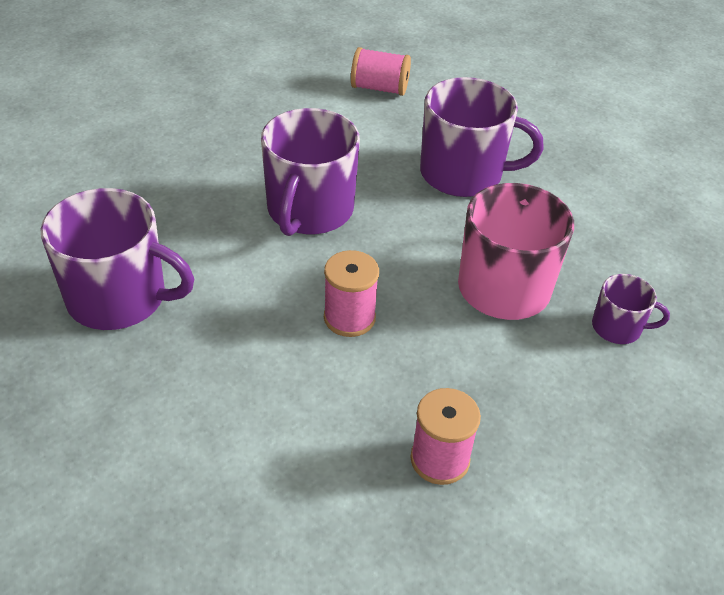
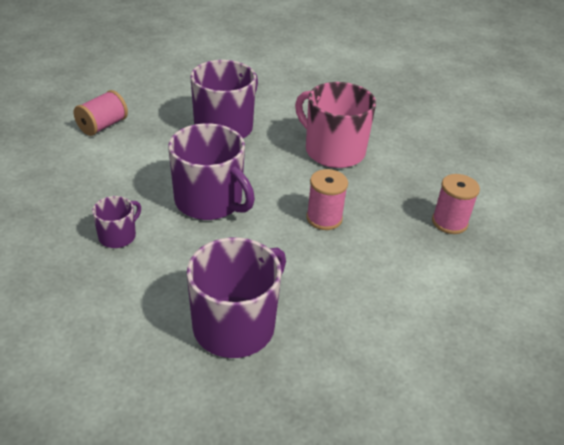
camera: 65 degrees left, 5 degrees down
purple mug [592,274,670,344] -> purple mug moved to [92,196,141,248]

